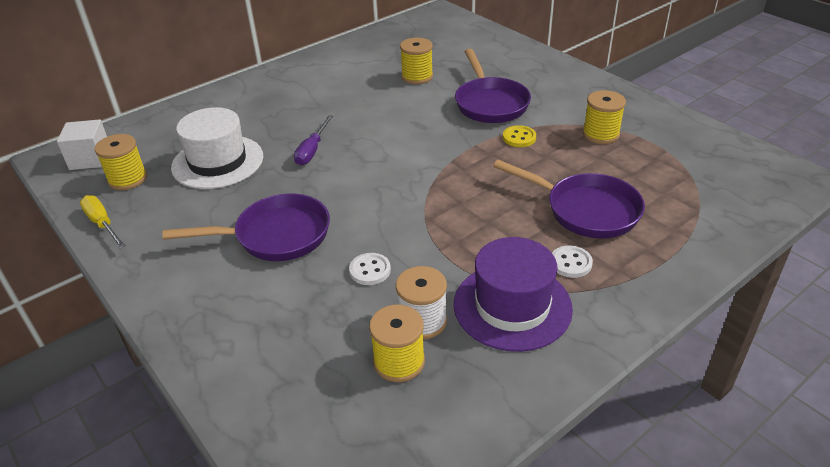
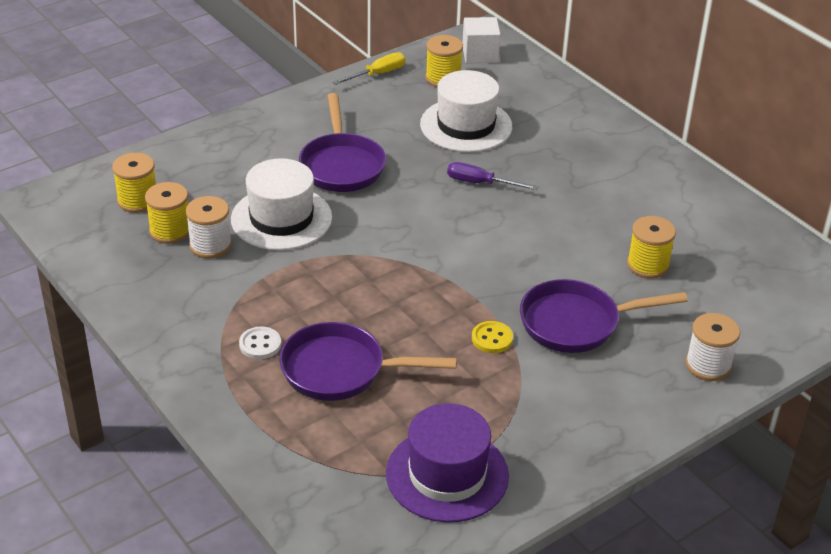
camera: 90 degrees right, 0 degrees up
white button [349,253,391,285] -> white hat [231,158,332,250]
purple hat [454,237,573,352] -> purple hat moved to [386,403,509,523]
purple pan [493,160,645,239] -> purple pan turned 60 degrees clockwise [279,322,457,401]
yellow spool [583,90,626,144] -> yellow spool moved to [112,153,156,213]
none -> white spool [686,313,740,381]

